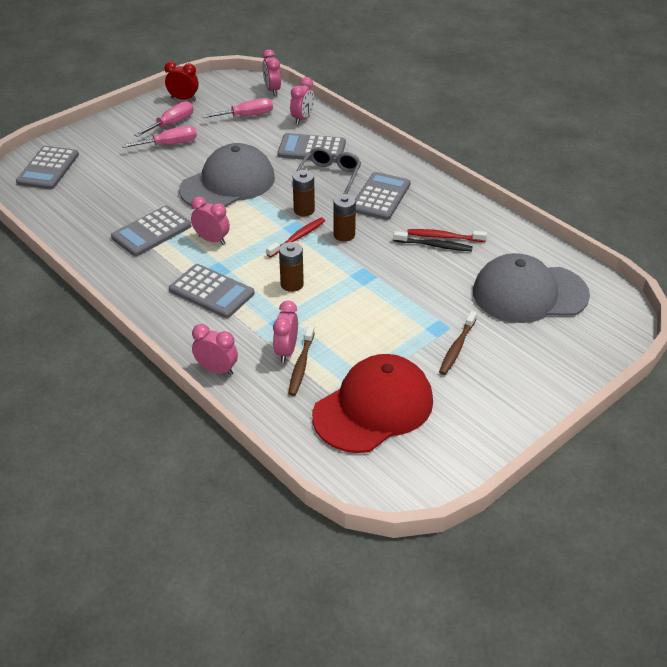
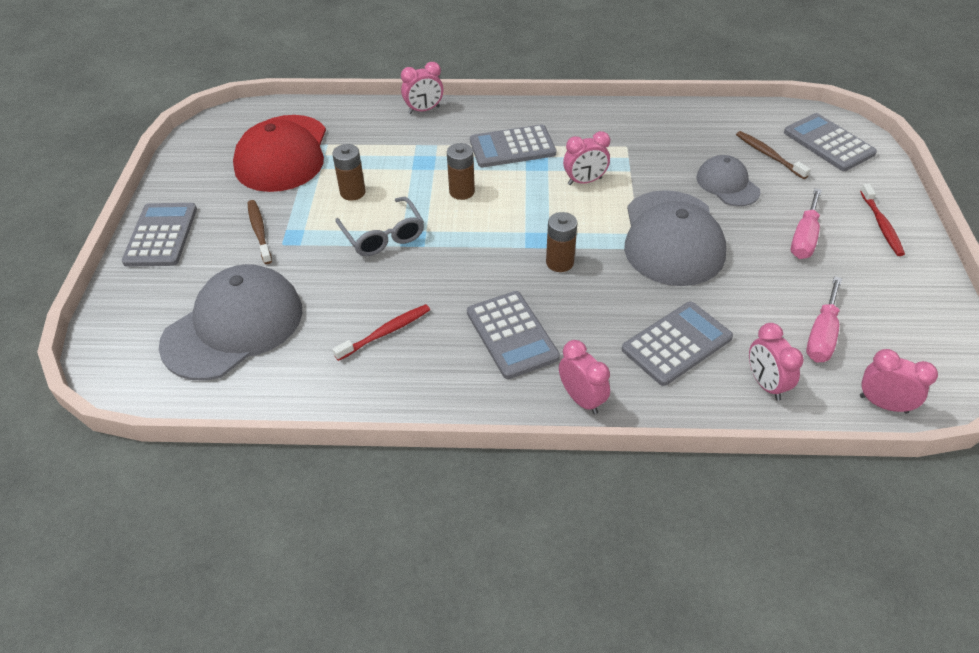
camera: 135 degrees right, 5 degrees up
grey calculator [111,205,192,256] -> grey calculator moved to [122,203,197,267]
pink screwdriver [134,101,193,137] -> none
red clock [164,62,199,101] -> none
red toothbrush [266,218,325,258] -> red toothbrush moved to [860,184,905,256]
pink clock [273,301,298,363] -> pink clock moved to [559,340,610,414]
brown toothbrush [288,325,315,396] -> brown toothbrush moved to [736,131,811,179]
grey glasses [296,147,361,194] -> grey glasses moved to [335,197,424,256]
brown battery [333,194,356,242] -> brown battery moved to [332,144,366,201]
black toothbrush [393,231,473,251] -> none
none -> grey cap [697,155,760,206]

